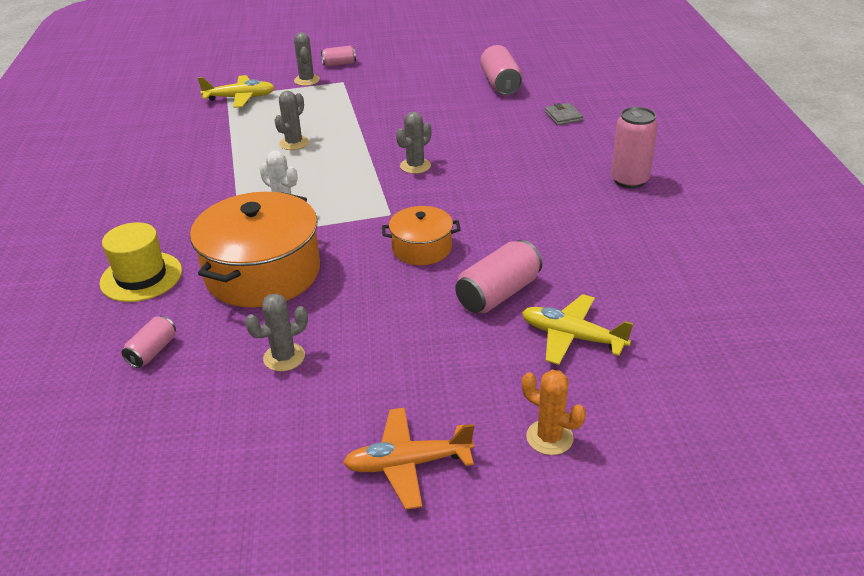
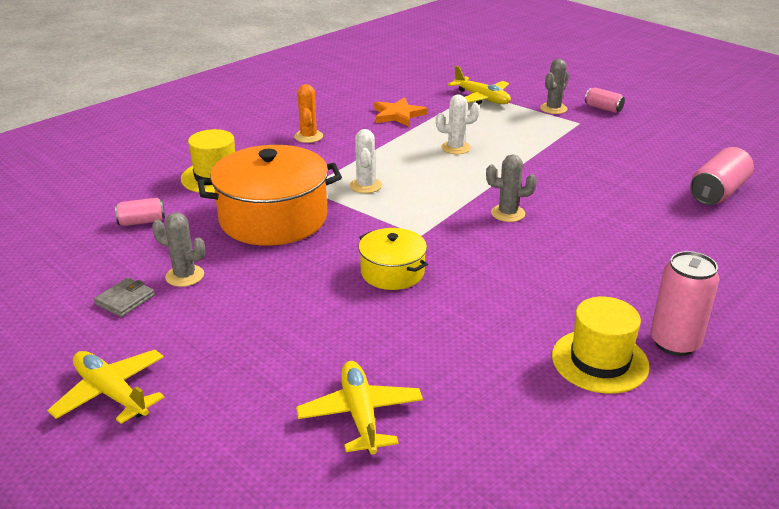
camera: 50 degrees right, 5 degrees down
grey cactus [275,91,309,150] -> white cactus [436,94,480,154]
orange plane [343,408,475,510] -> yellow plane [47,350,165,424]
orange pot [382,206,461,265] -> yellow pot [359,228,428,290]
pink can [455,240,542,313] -> none
orange cactus [522,370,586,455] -> orange cactus moved to [294,84,323,143]
grey wallet [545,103,583,125] -> grey wallet moved to [94,278,155,317]
none -> orange star [374,97,427,126]
none -> yellow hat [552,297,650,394]

